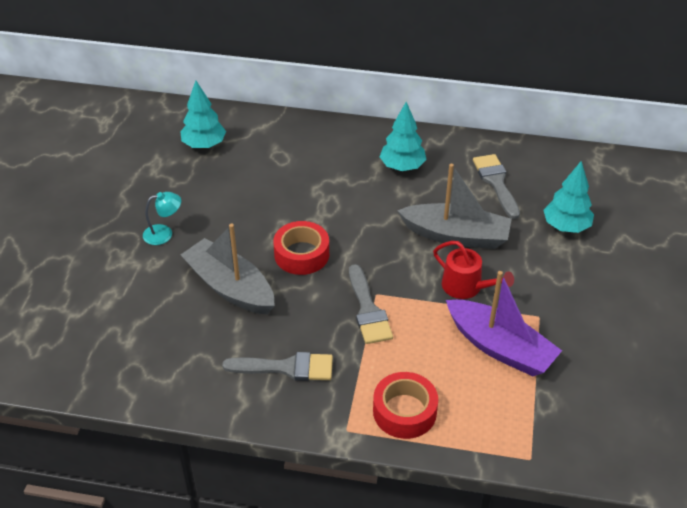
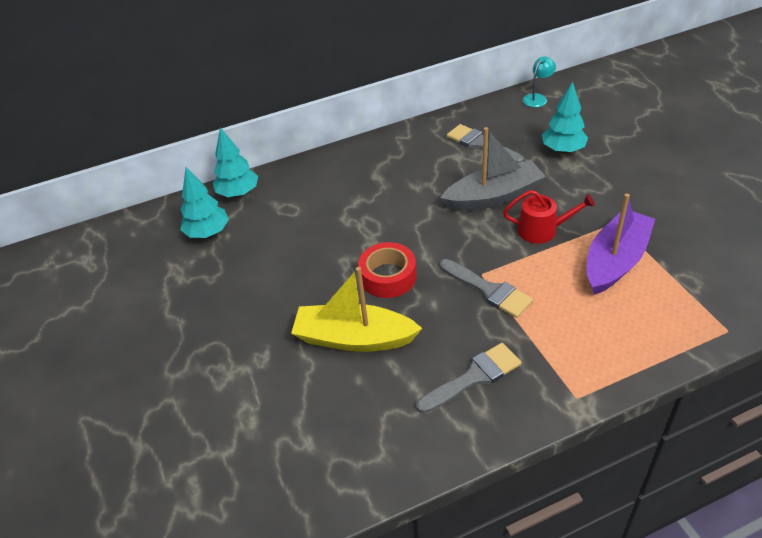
camera: 30 degrees left, 0 degrees up
turquoise lamp [143,192,181,245] -> turquoise lamp moved to [523,57,556,107]
grey boat [181,224,275,315] -> yellow boat [291,267,422,352]
red tape [373,372,438,439] -> none
turquoise tree [379,102,427,171] -> turquoise tree moved to [213,127,258,197]
purple boat [446,271,562,376] -> purple boat turned 60 degrees counterclockwise [586,194,655,295]

